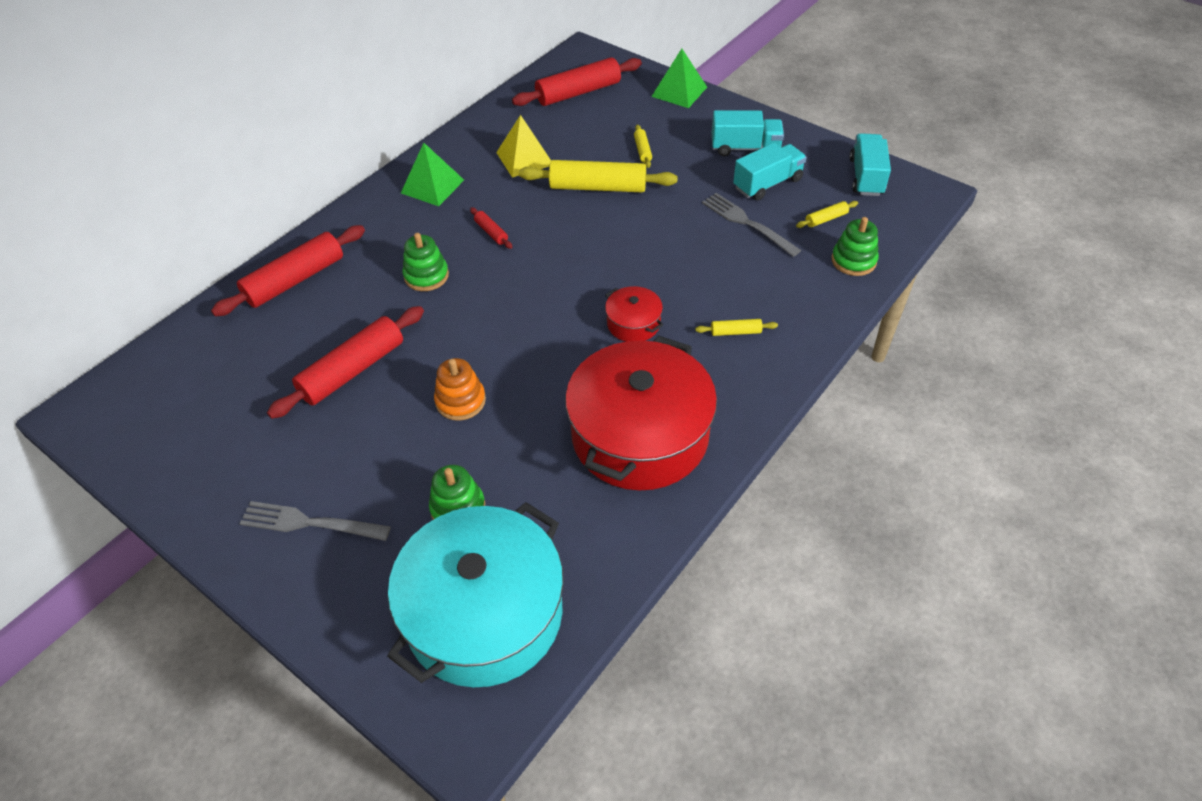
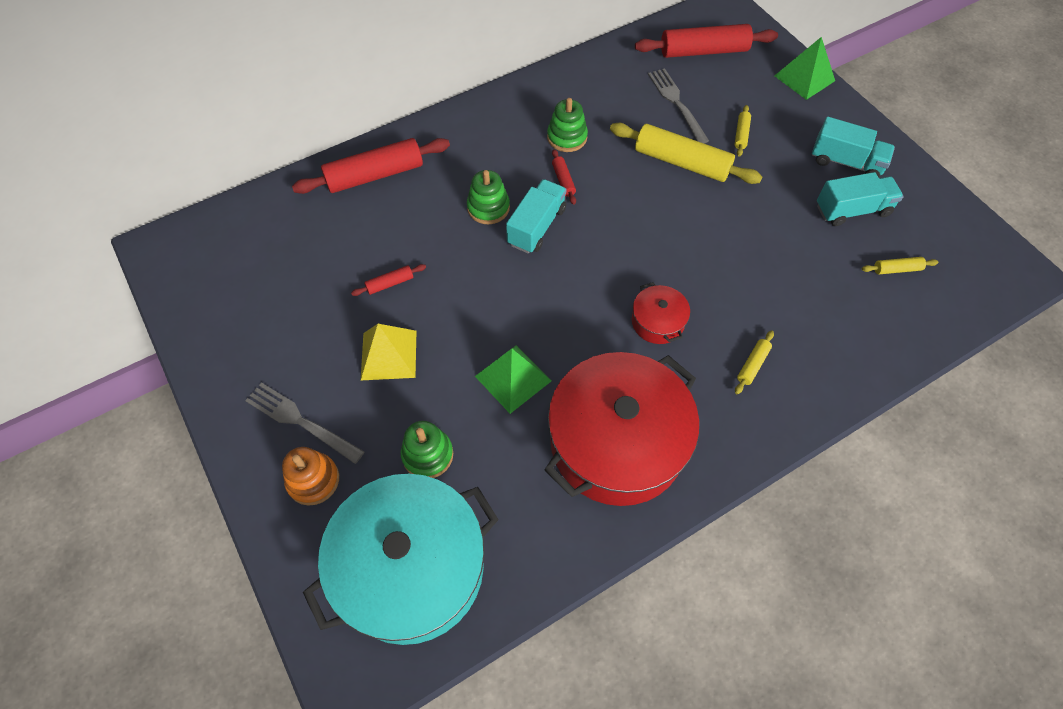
camera: 20 degrees right, 10 degrees up
red rolling pin [267,306,424,419] -> red rolling pin [351,264,426,296], size x0.45
green pyramid [401,143,464,206] -> green pyramid moved to [475,345,551,414]
orange stacking toy [434,358,486,421] -> orange stacking toy moved to [282,447,339,506]
yellow pyramid [496,115,551,178] -> yellow pyramid moved to [361,324,416,380]
yellow rolling pin [695,319,778,336] -> yellow rolling pin turned 75 degrees counterclockwise [735,330,774,394]
grey fork [702,193,801,257] -> grey fork moved to [648,69,709,143]
green stacking toy [832,217,879,276] -> green stacking toy moved to [547,98,588,152]
turquoise truck [850,133,891,196] -> turquoise truck moved to [506,179,567,254]

